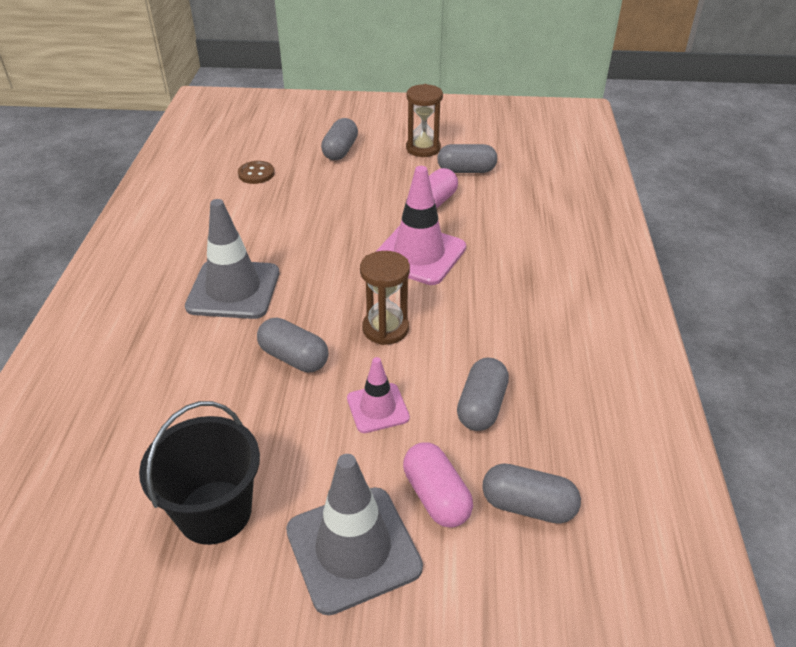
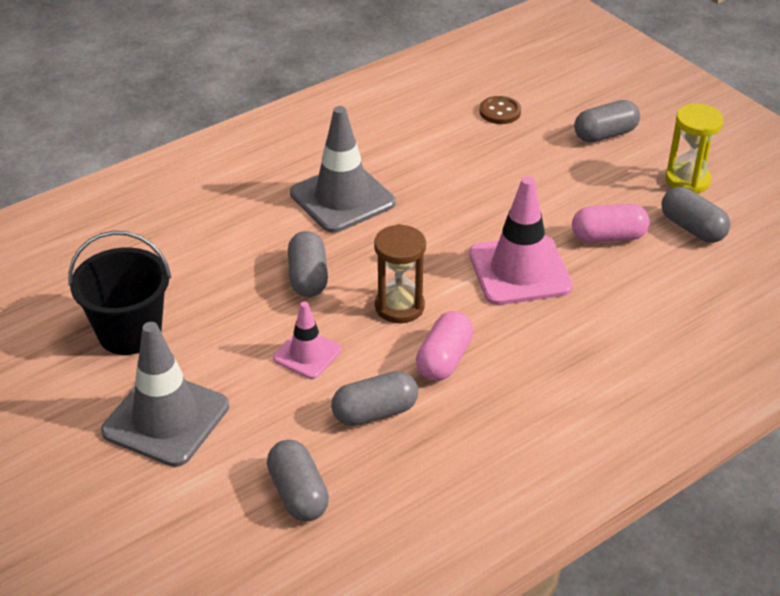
camera: 50 degrees right, 0 degrees up
pink capsule [403,443,473,528] -> pink capsule moved to [416,311,473,381]
brown hourglass [406,84,443,157] -> yellow hourglass [665,104,724,193]

